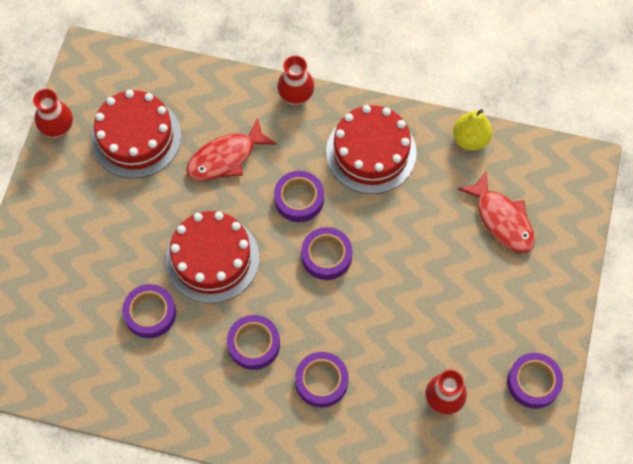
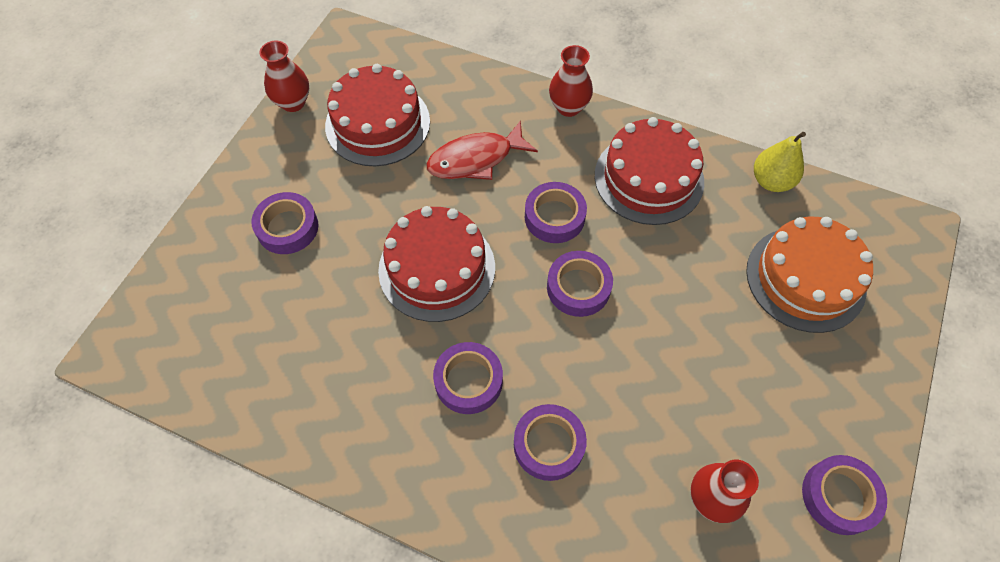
camera: 10 degrees right, 5 degrees down
purple tape [122,284,176,338] -> purple tape moved to [251,192,318,254]
red fish [458,170,535,254] -> orange cake [746,217,873,333]

